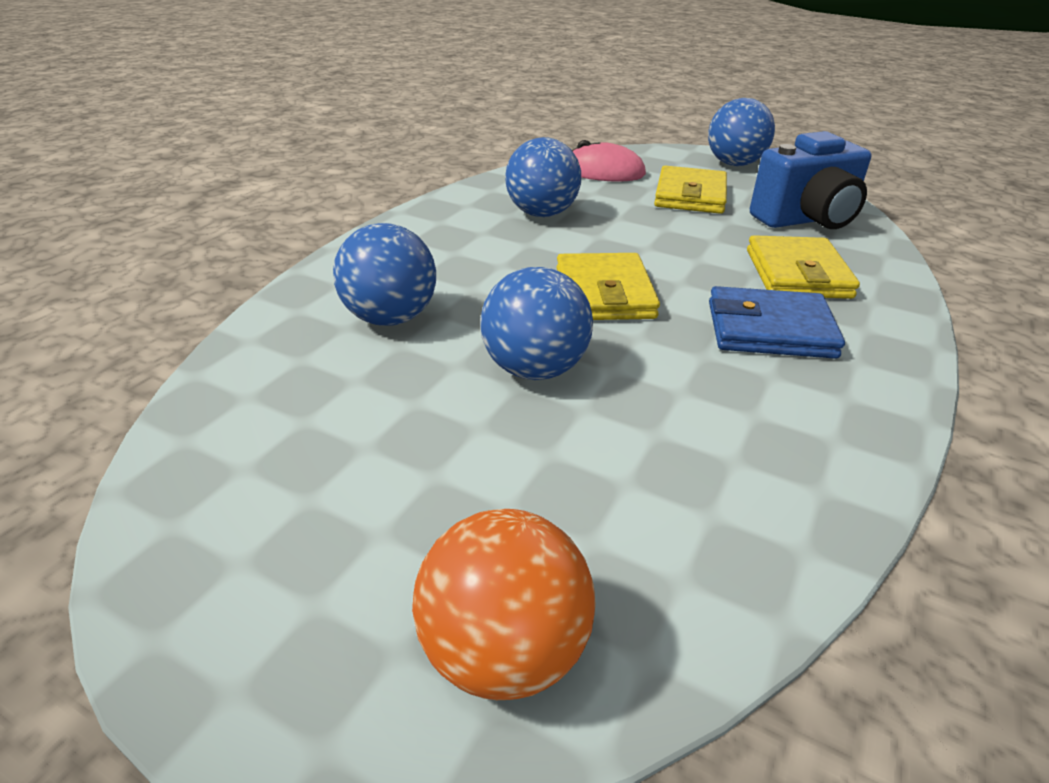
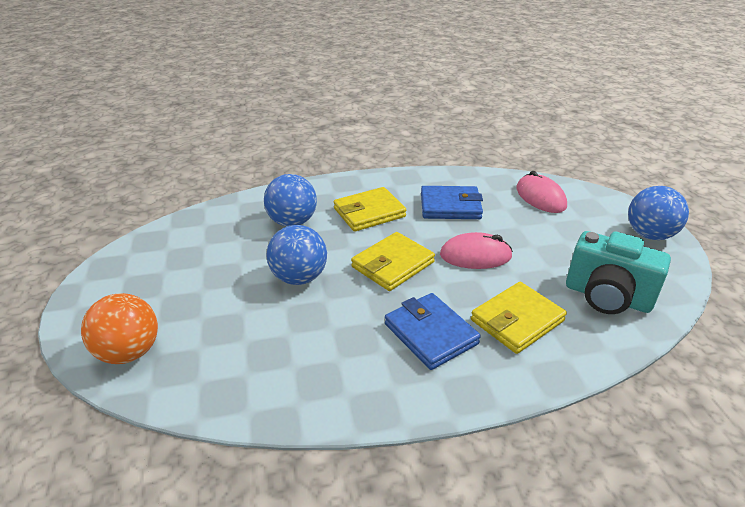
camera: 50 degrees right, 0 degrees up
blue ball [505,137,581,217] -> blue wallet [421,186,483,219]
yellow wallet [654,166,727,214] -> yellow wallet moved to [334,187,406,232]
blue camera [750,131,871,229] -> turquoise camera [566,231,671,314]
none -> pink mouse [440,232,513,269]

